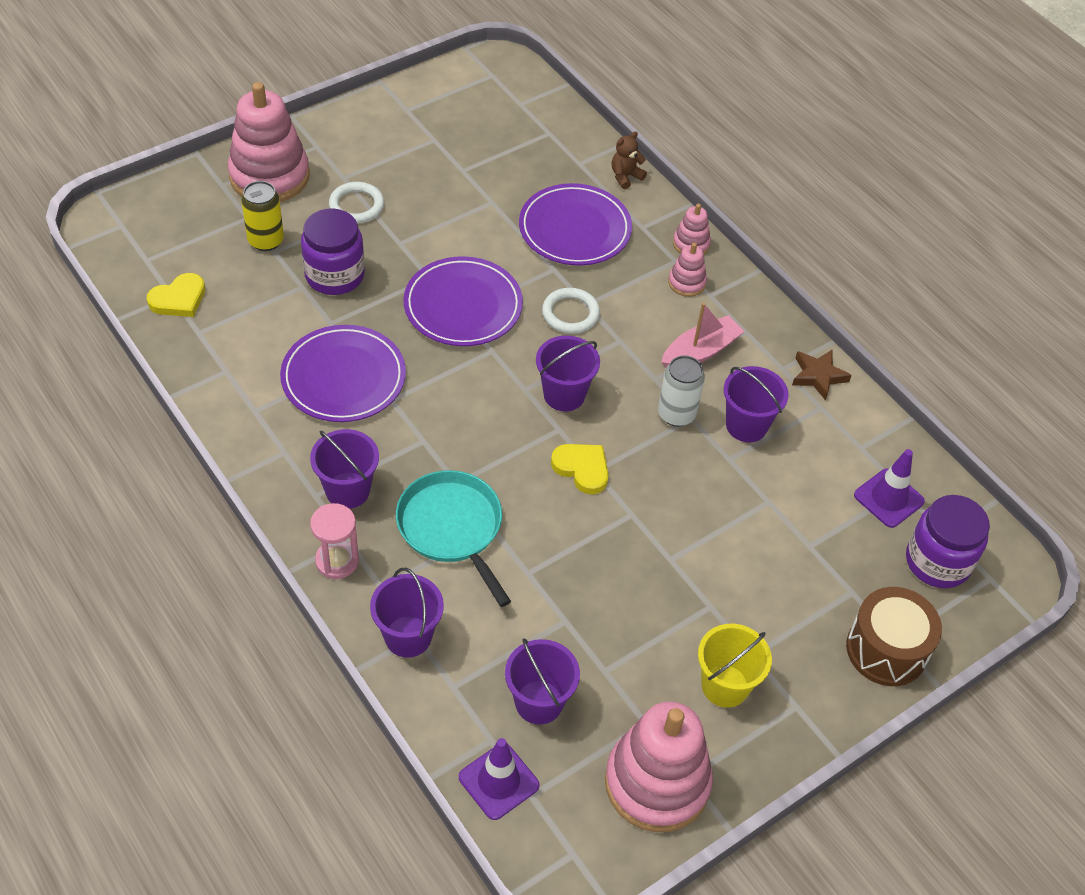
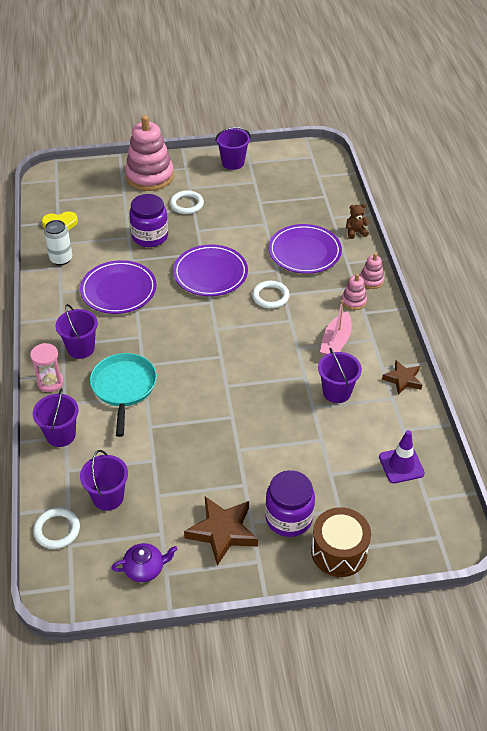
camera: 30 degrees right, 5 degrees down
yellow can [241,181,284,251] -> none
purple traffic cone [459,738,539,820] -> white ring [33,508,80,549]
purple bucket [536,336,600,412] -> purple bucket moved to [215,127,251,170]
yellow heart [551,444,609,495] -> none
pink stacking toy [605,701,713,832] -> purple teapot [112,543,177,582]
white can [658,355,705,427] -> white can moved to [44,220,72,266]
pink boat [661,302,745,368] -> pink boat turned 120 degrees clockwise [320,300,352,356]
yellow bucket [698,624,772,708] -> brown star [184,497,258,566]
purple jar [906,495,990,588] -> purple jar moved to [265,470,315,537]

